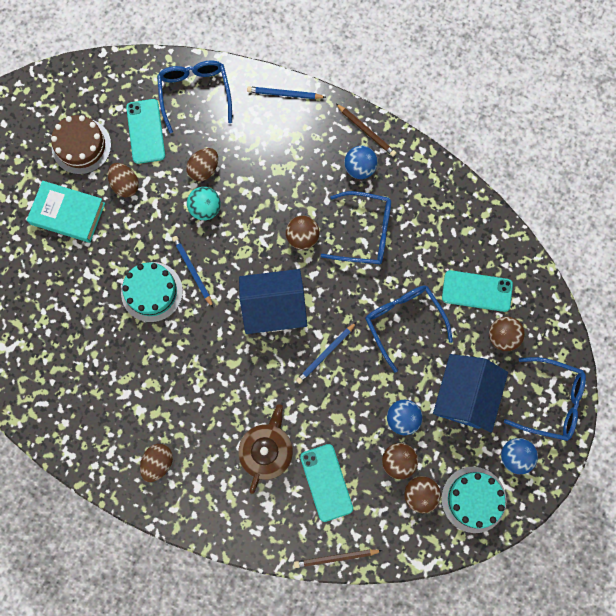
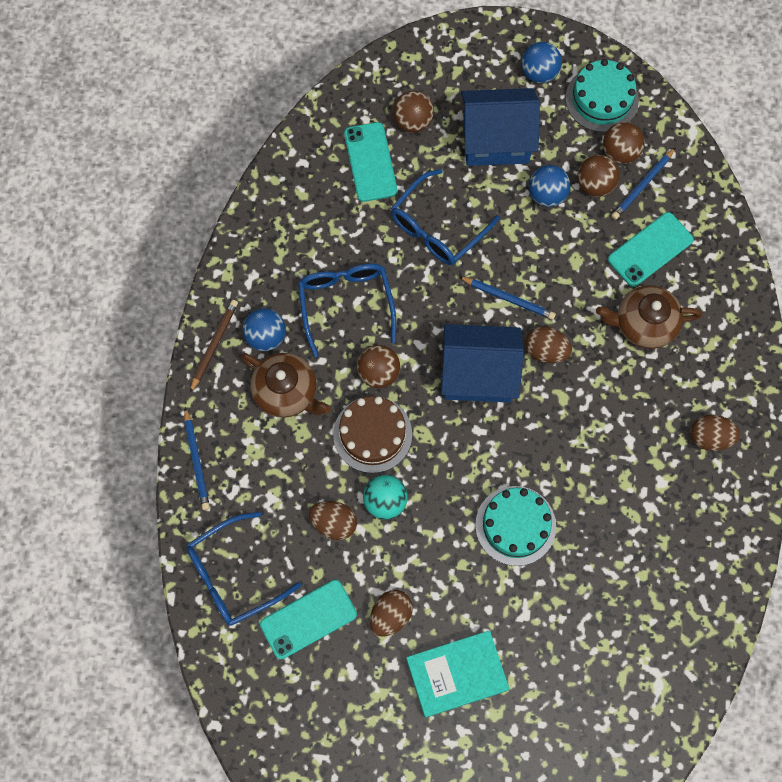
camera: 110 degrees left, 5 degrees down
turquoise book [27,181,105,243] -> turquoise book turned 75 degrees clockwise [406,630,509,718]
brown cake [51,115,111,174] -> brown cake moved to [333,396,412,473]
blue pencil [172,236,213,307] -> blue pencil moved to [611,147,676,220]
blue house [239,269,307,334] -> blue house turned 60 degrees counterclockwise [441,324,524,403]
brown pencil [294,549,383,568] -> none
blue glasses [504,357,586,441] -> none
none -> brown teapot [241,353,331,418]
none -> brown egg [525,326,572,363]

